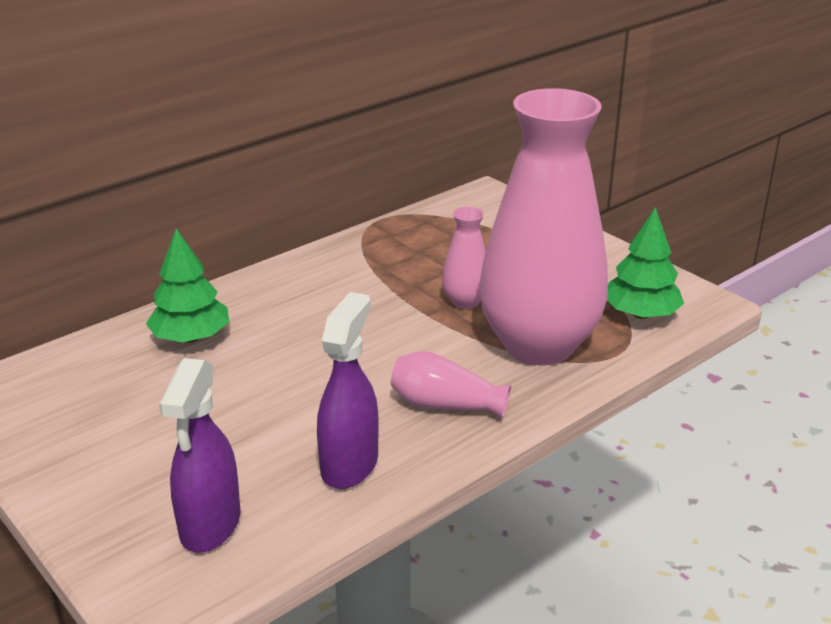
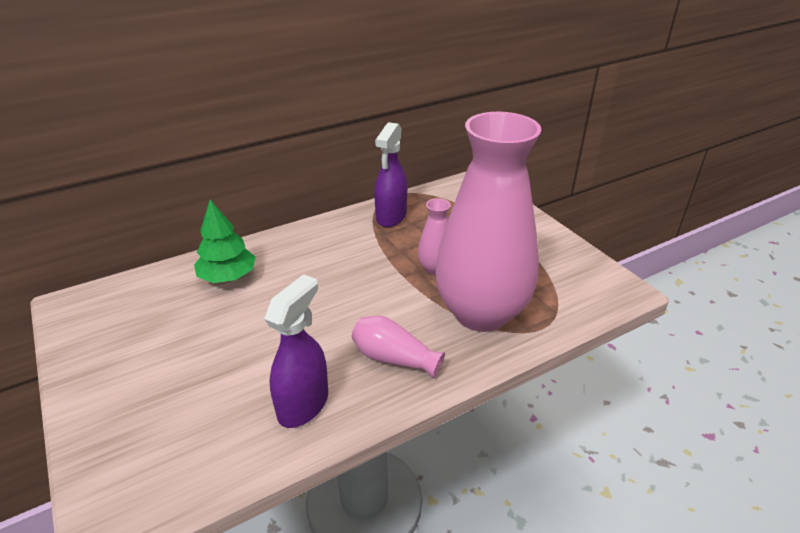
camera: 10 degrees right, 5 degrees up
purple spray bottle [159,358,241,552] -> purple spray bottle moved to [375,122,407,227]
green tree [607,207,684,319] -> none

